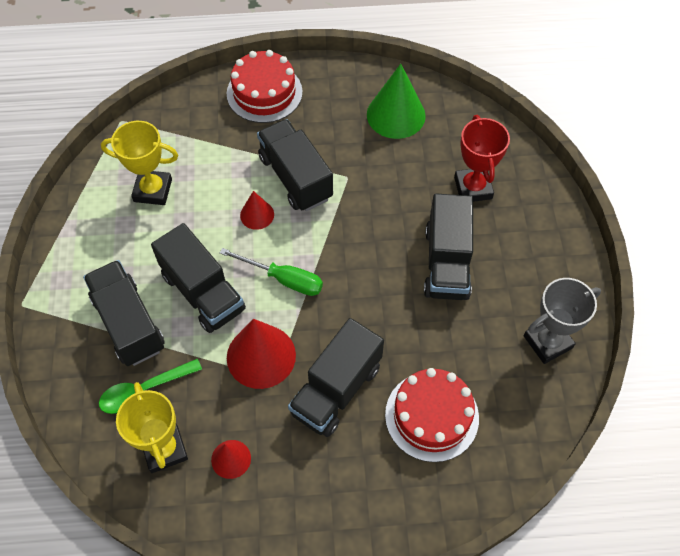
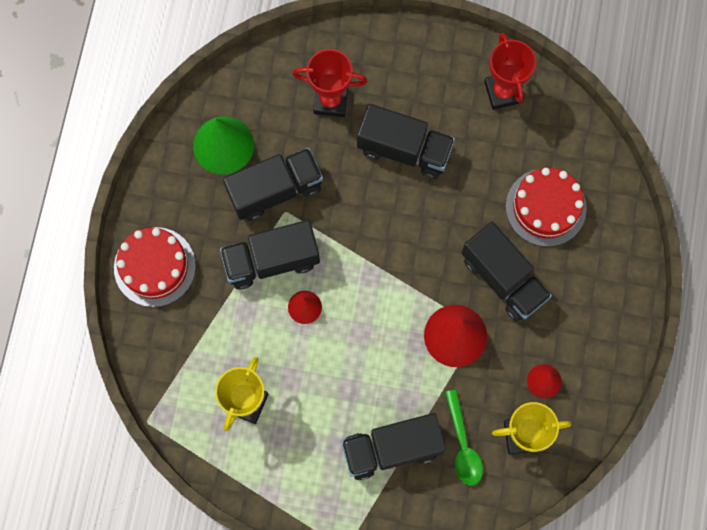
camera: 75 degrees left, 15 degrees up
black truck [151,223,246,333] -> black truck moved to [223,148,323,221]
green screwdriver [220,248,323,296] -> none
grey trophy [524,278,601,364] -> red trophy [484,33,536,110]

